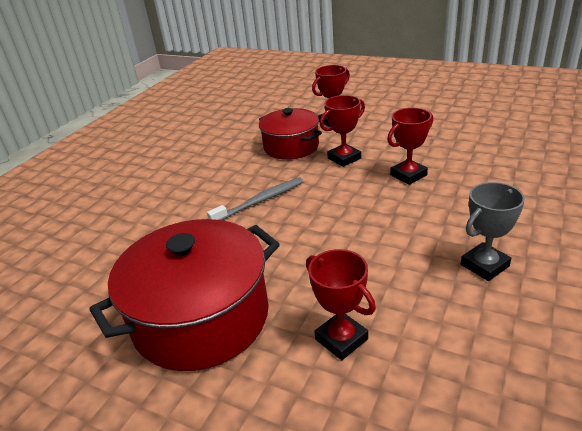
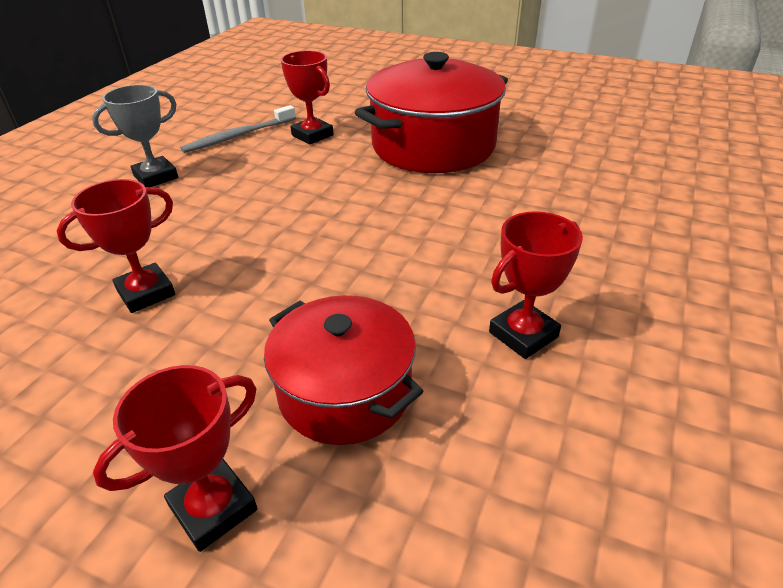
camera: 175 degrees right, 5 degrees up
grey toothbrush [207,178,304,220] -> grey toothbrush moved to [180,105,296,153]
red trophy [320,95,365,167] -> red trophy moved to [489,211,583,359]

